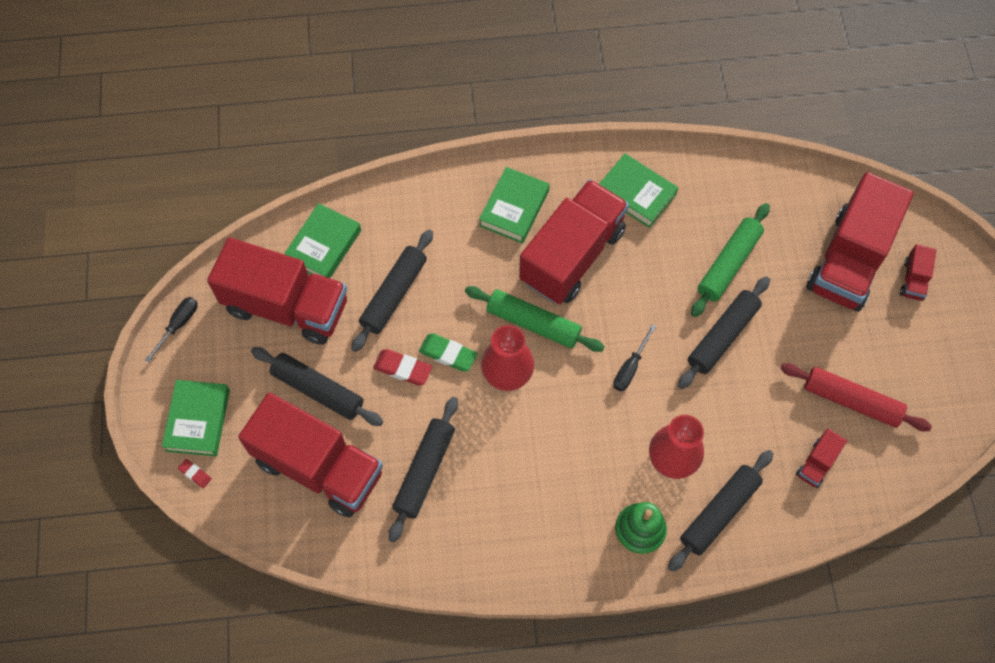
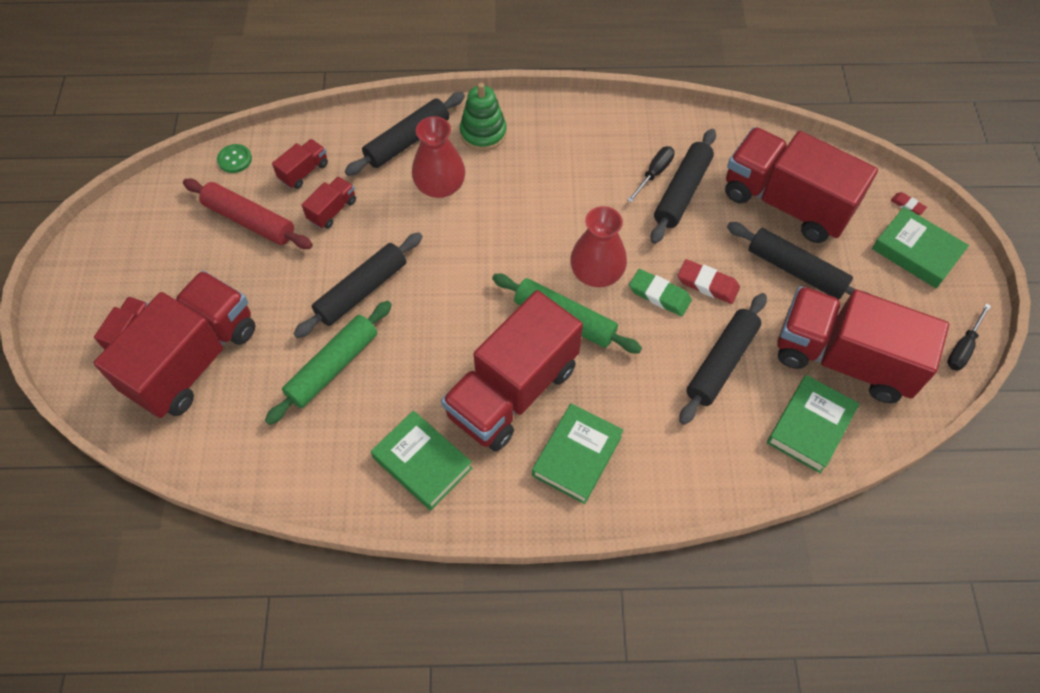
camera: 175 degrees left, 5 degrees down
green book [162,380,230,456] -> green book turned 60 degrees counterclockwise [872,207,969,289]
black screwdriver [613,324,656,392] -> black screwdriver moved to [627,146,675,203]
none -> green button [217,144,252,173]
none -> red truck [302,176,356,229]

